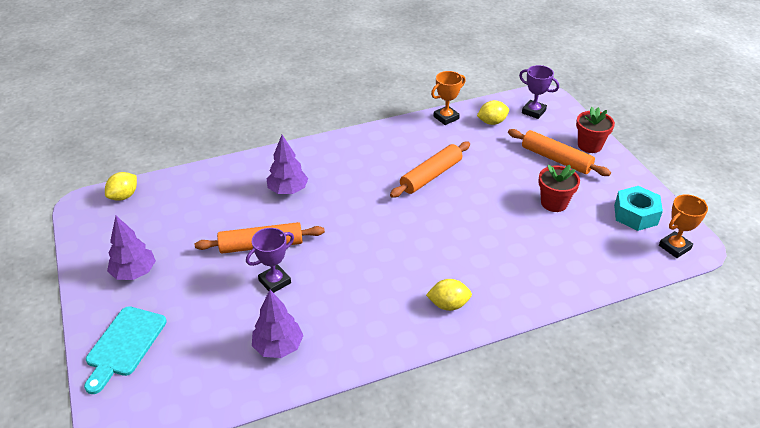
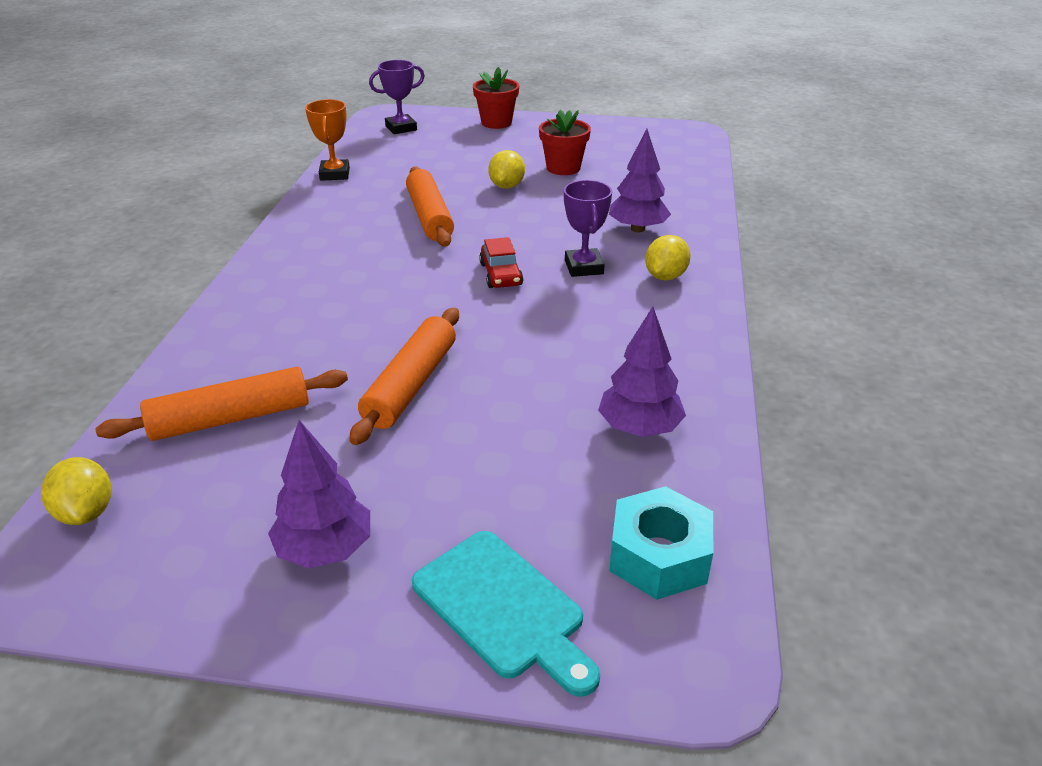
camera: 60 degrees left, 5 degrees down
purple trophy [246,228,294,293] -> purple trophy moved to [564,180,612,277]
purple tree [267,135,308,194] -> purple tree moved to [609,129,671,233]
yellow lemon [477,100,509,125] -> yellow lemon moved to [488,150,525,189]
orange rolling pin [508,129,611,176] -> orange rolling pin moved to [96,367,348,441]
turquoise nut [614,186,663,231] -> turquoise nut moved to [609,486,713,600]
orange trophy [659,194,708,258] -> none
none -> red car [479,237,523,288]

